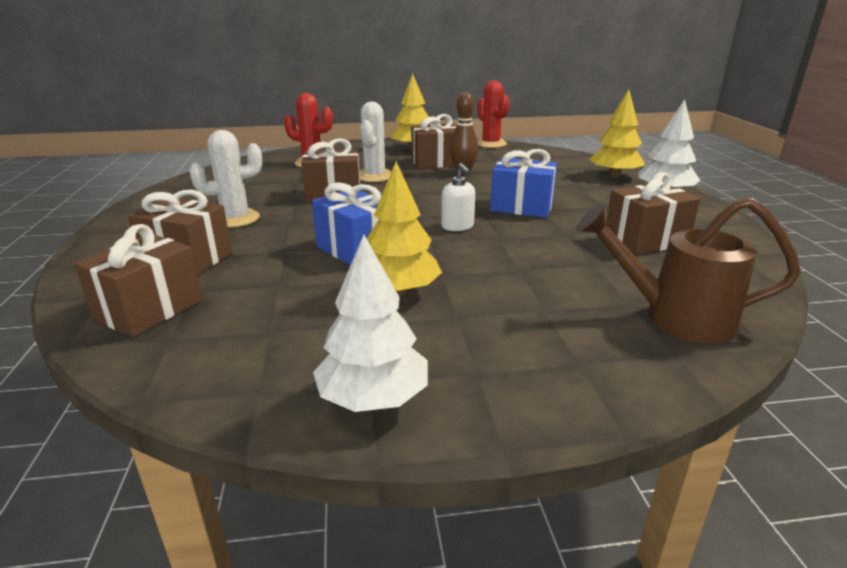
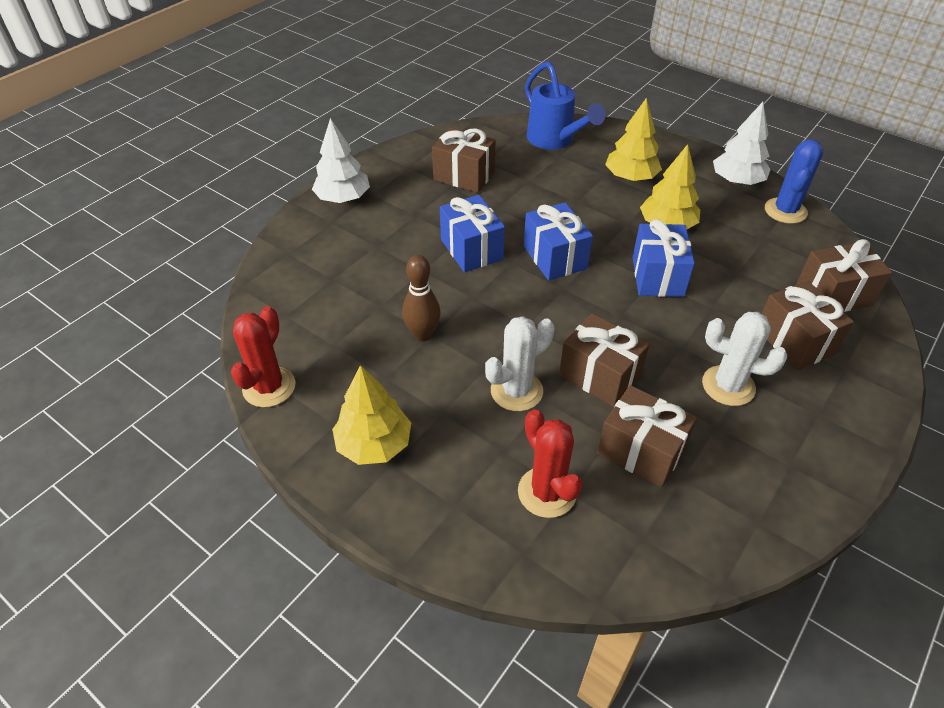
camera: 135 degrees left, 20 degrees up
brown gift [411,114,457,169] -> brown gift moved to [597,385,697,488]
white soap dispenser [441,163,475,231] -> blue gift [524,203,593,281]
brown watering can [576,197,801,343] -> blue watering can [525,61,605,149]
yellow tree [589,89,645,178] -> yellow tree moved to [605,98,662,181]
none -> blue cactus [765,140,823,224]

